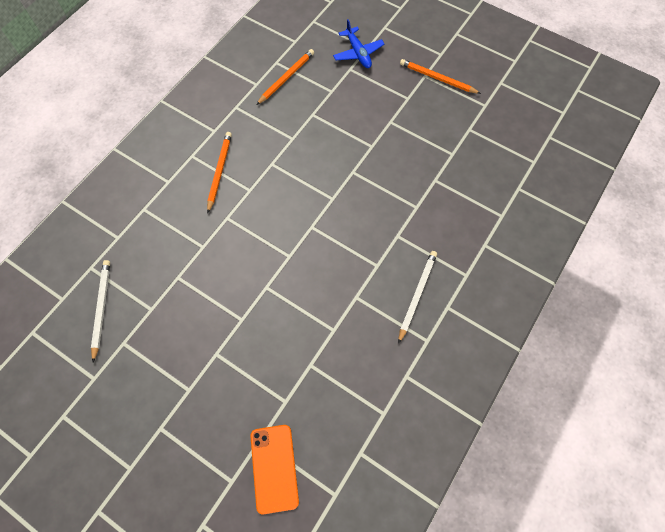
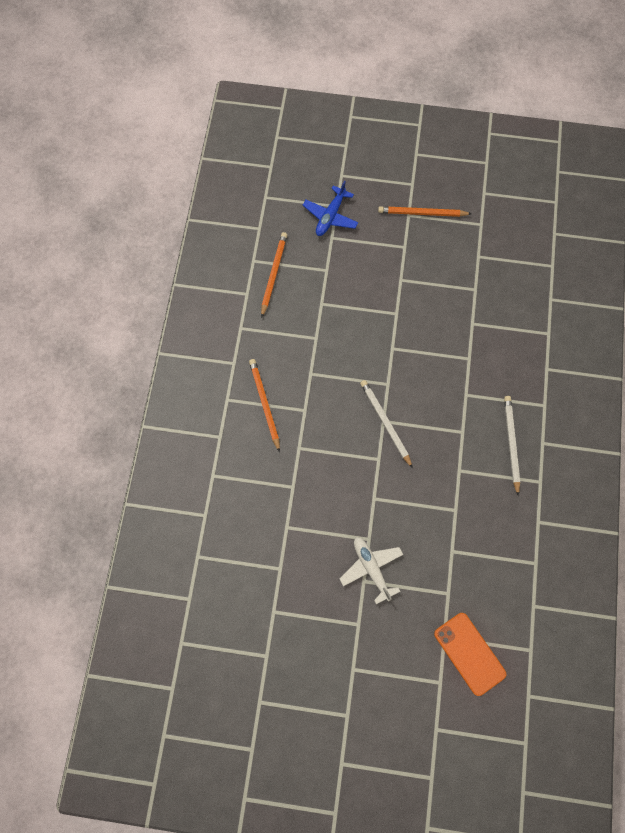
camera: 25 degrees left, 5 degrees up
white pencil [91,260,110,362] -> white pencil moved to [360,380,413,468]
blue plane [333,19,384,68] -> blue plane turned 75 degrees clockwise [302,180,359,236]
none -> white plane [339,537,403,604]

